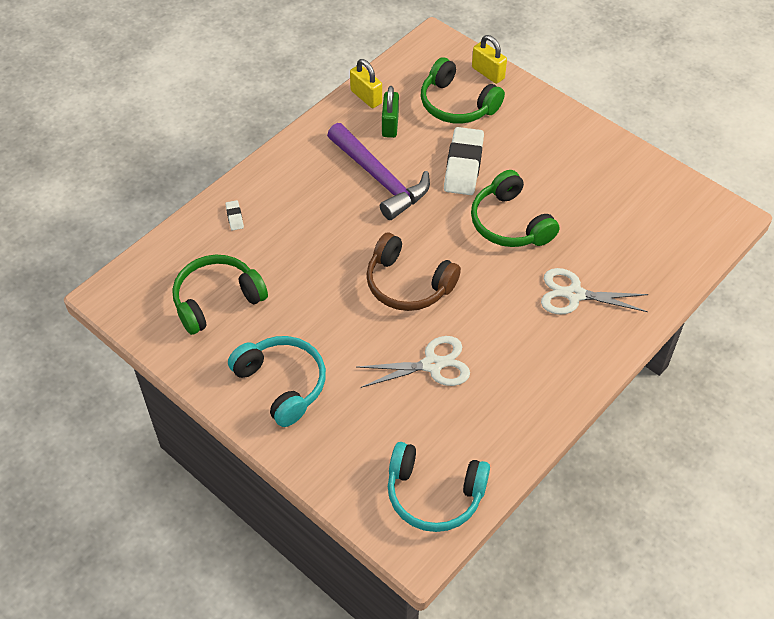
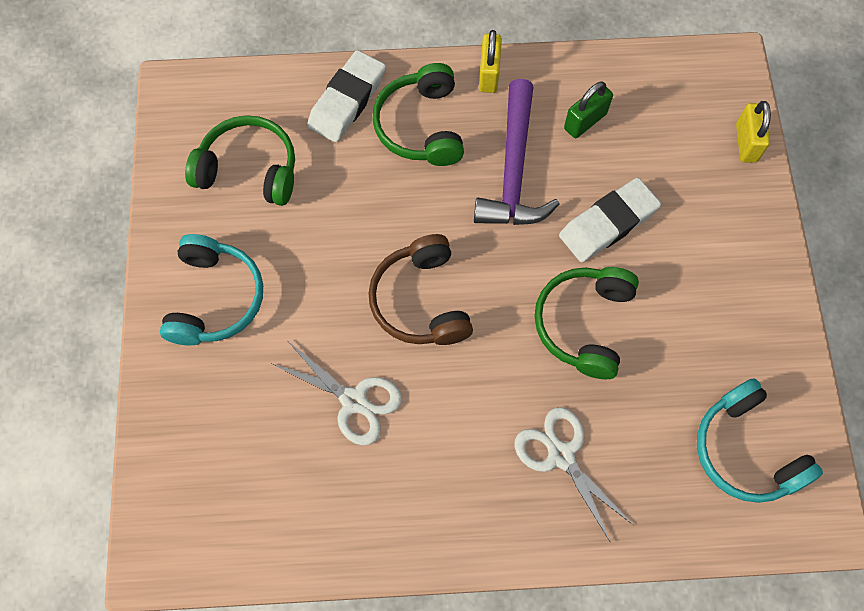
camera: 45 degrees right, 15 degrees up
white eraser [225,200,244,230] -> white eraser [307,50,386,142], size x2.41
yellow padlock [350,59,382,108] -> yellow padlock moved to [479,30,502,93]
turquoise headphones [388,442,490,532] -> turquoise headphones moved to [697,378,823,503]
green headphones [421,57,505,124] -> green headphones moved to [372,63,464,166]

